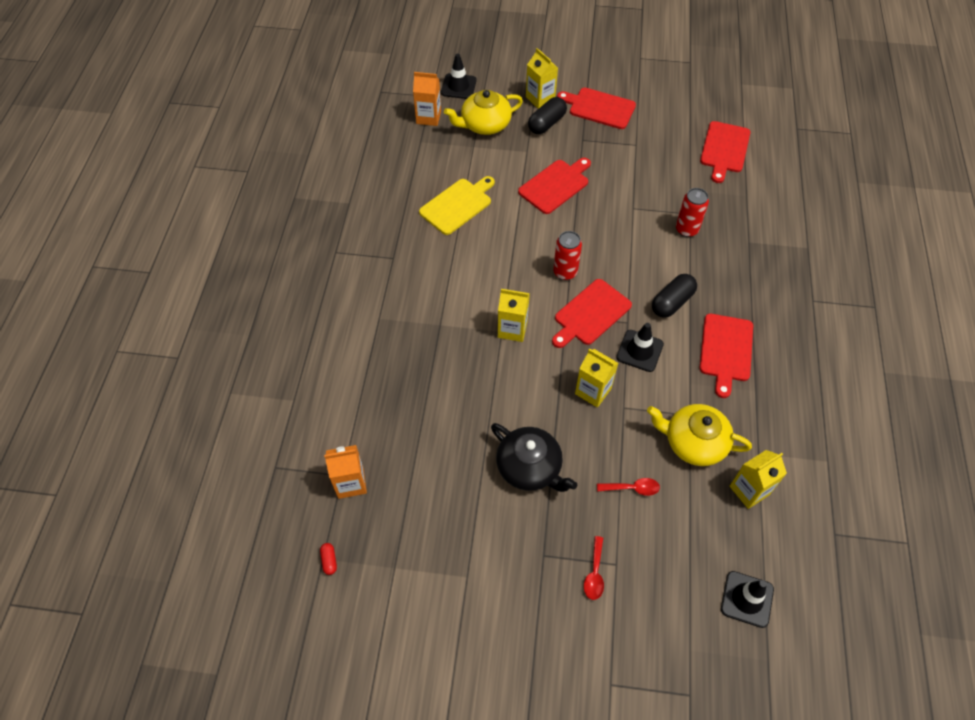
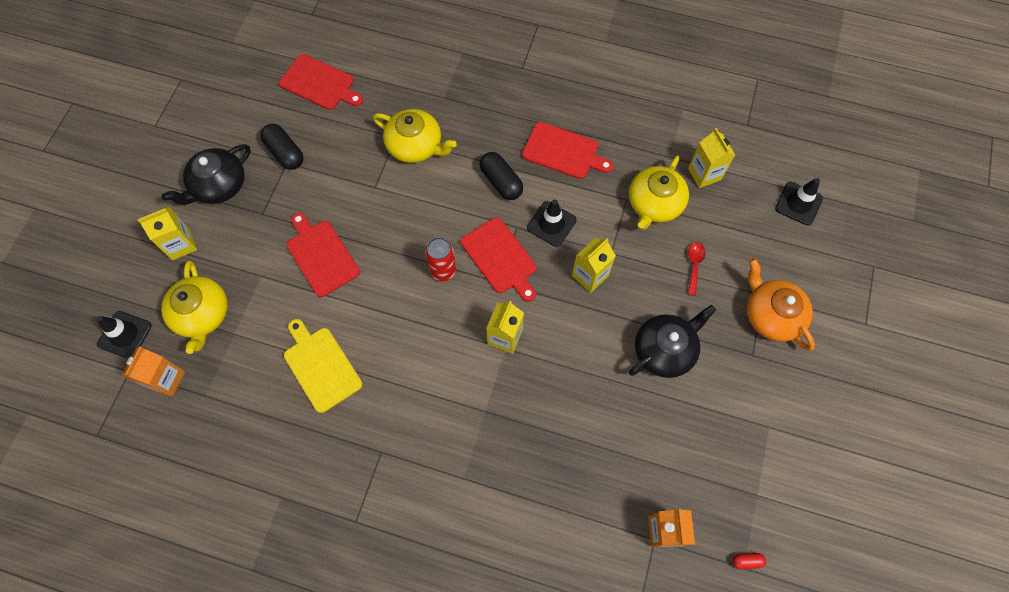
camera: 80 degrees left, 10 degrees up
black capsule [528,97,567,134] -> black capsule moved to [260,124,304,170]
red cutting board [557,88,636,129] -> black teapot [162,144,251,205]
red spoon [584,536,604,600] -> orange teapot [747,258,815,351]
red can [676,188,709,237] -> yellow teapot [373,109,457,163]

